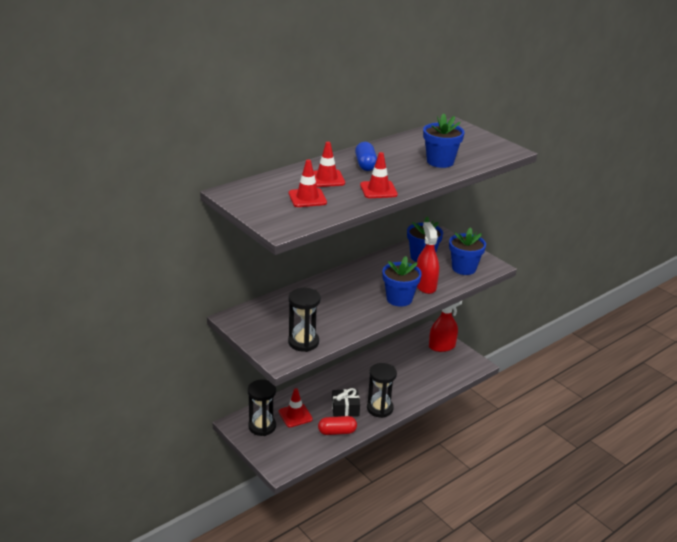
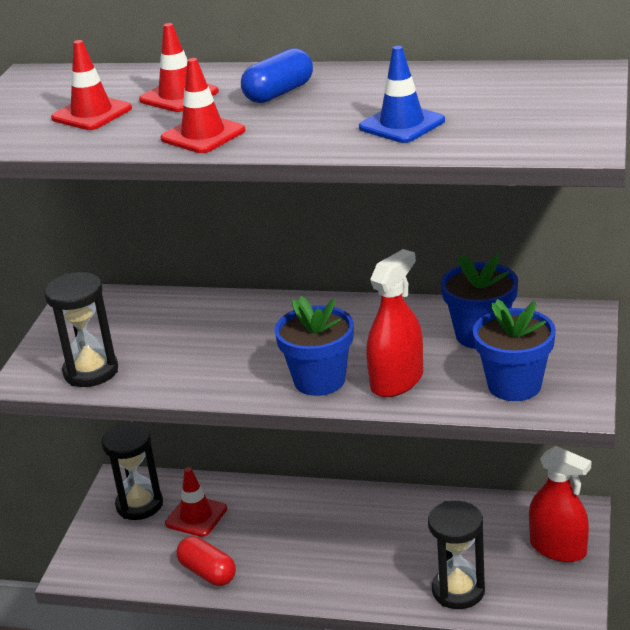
camera: 55 degrees right, 0 degrees up
black gift [332,388,360,417] -> none
black hourglass [367,363,397,418] -> black hourglass moved to [428,501,485,609]
blue flower pot [423,113,465,168] -> blue traffic cone [359,46,445,143]

